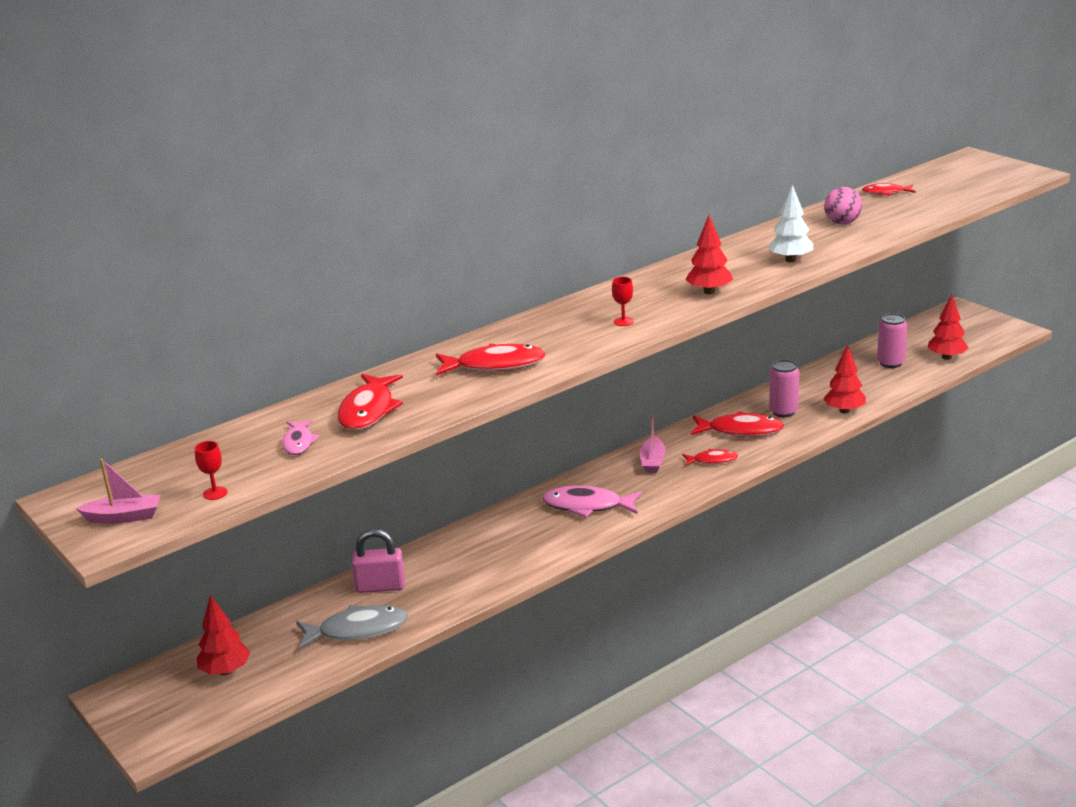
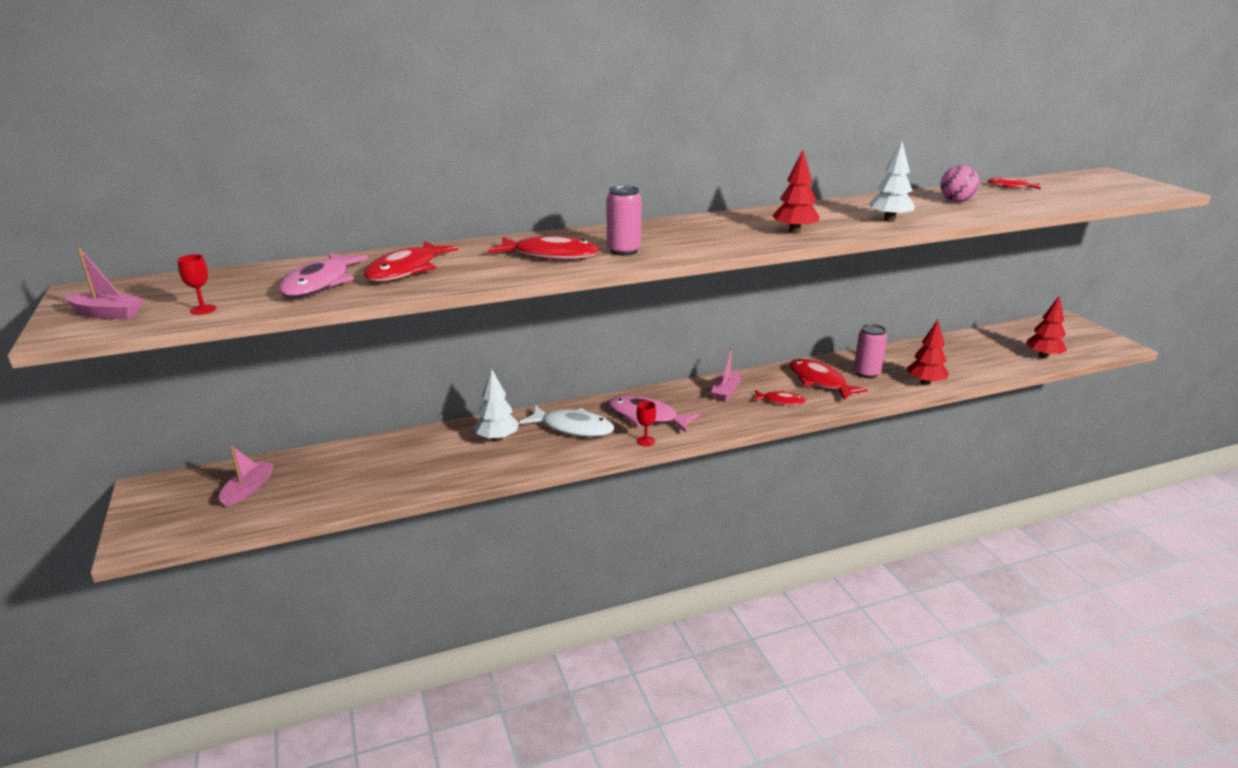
camera: 15 degrees right, 0 degrees up
red tree [197,595,250,675] -> pink boat [219,445,274,507]
pink fish [282,419,320,455] -> pink fish [278,253,368,297], size x1.72
grey fish [296,605,408,649] -> none
pink padlock [351,529,405,593] -> none
red goblet [612,277,634,326] -> red goblet moved to [636,401,656,446]
red fish [691,411,784,437] -> red fish turned 150 degrees counterclockwise [789,359,868,401]
pink can [877,313,907,368] -> pink can moved to [606,185,642,256]
none -> white tree [474,369,519,442]
none -> white fish [519,405,614,437]

